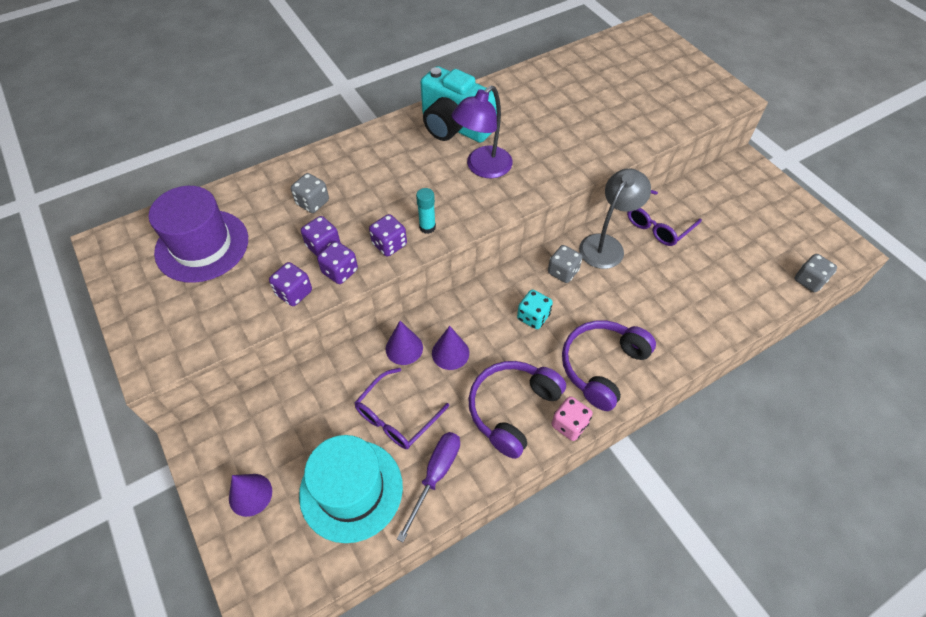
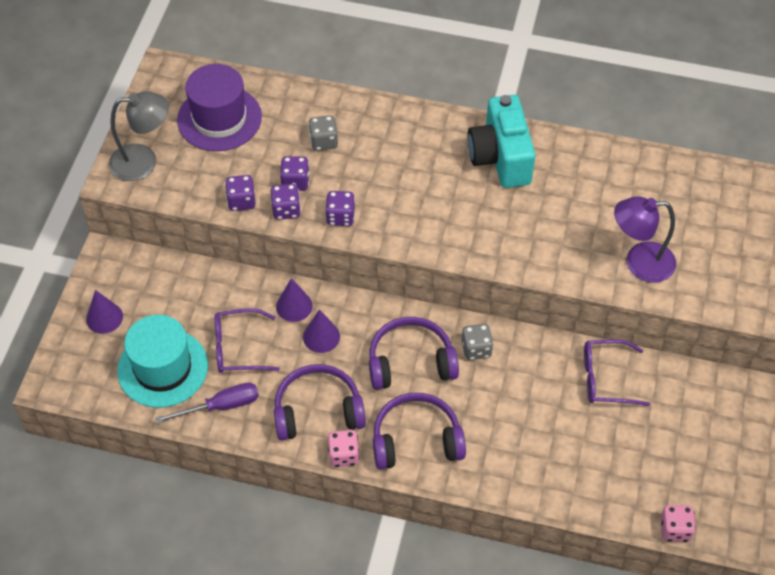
camera: 45 degrees right, 0 degrees up
turquoise glue stick [416,188,436,234] -> none
purple lamp [451,85,513,178] -> purple lamp moved to [614,196,676,283]
turquoise dice [517,290,553,329] -> purple headphones [369,317,459,390]
grey lamp [579,168,651,269] -> grey lamp moved to [109,91,169,181]
grey dice [795,254,837,292] -> pink dice [660,505,696,542]

